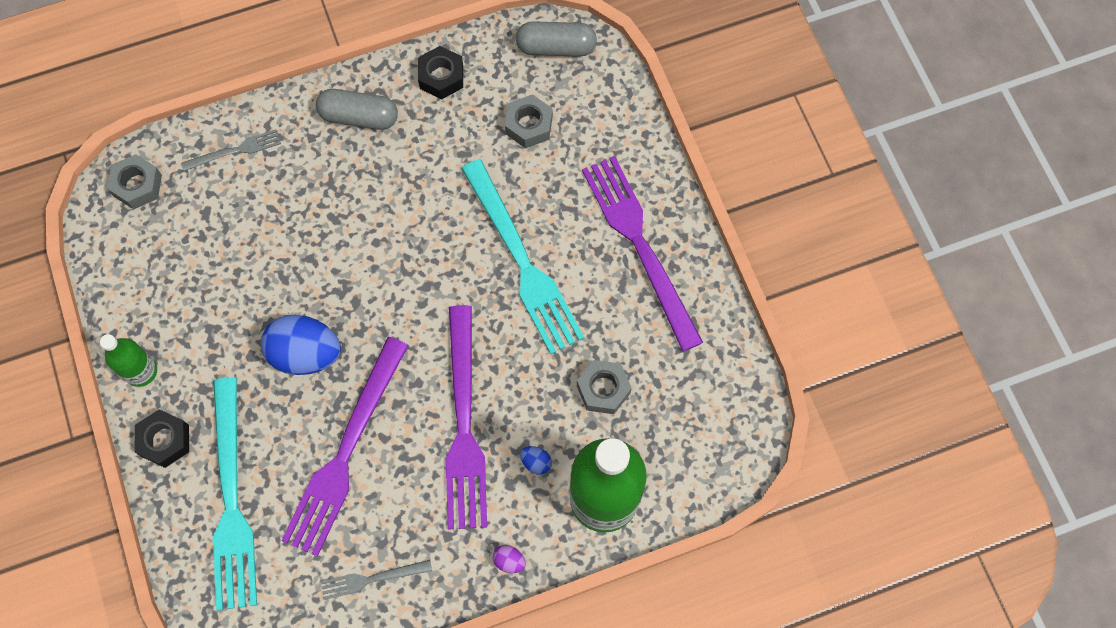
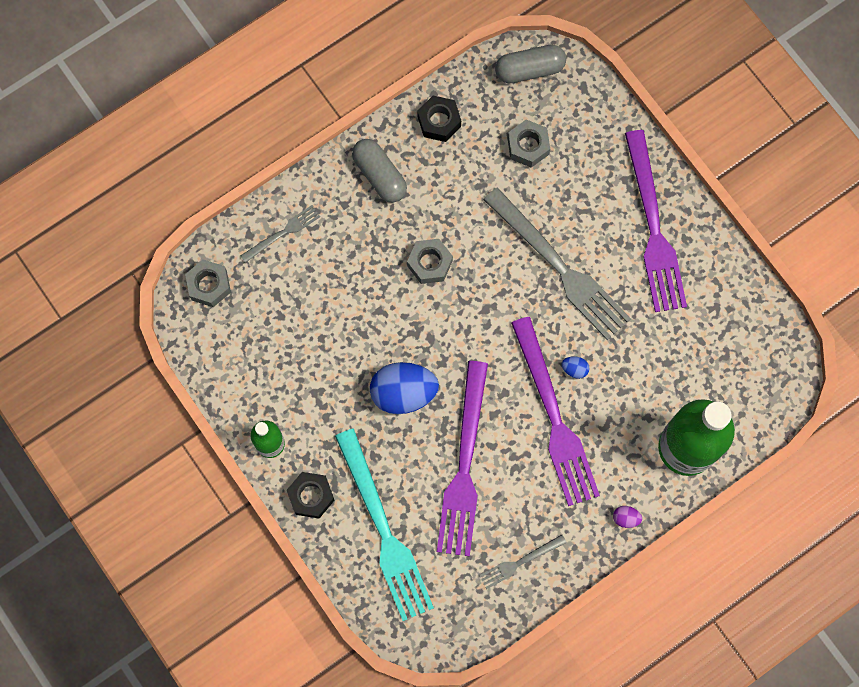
camera: 15 degrees left, 5 degrees up
grey capsule [316,89,398,130] -> grey capsule turned 60 degrees clockwise [352,139,407,203]
turquoise fork [461,159,584,354] -> grey fork [483,187,631,340]
blue egg [520,446,552,475] -> blue egg moved to [561,356,590,379]
grey nut [577,360,632,414] -> grey nut moved to [407,239,453,284]
purple fork [582,156,703,352] -> purple fork turned 150 degrees counterclockwise [625,130,687,312]

